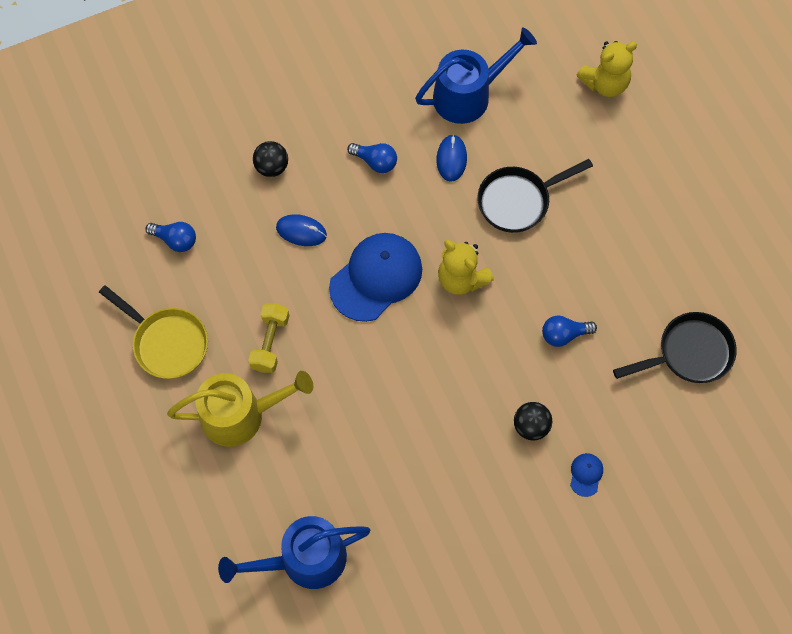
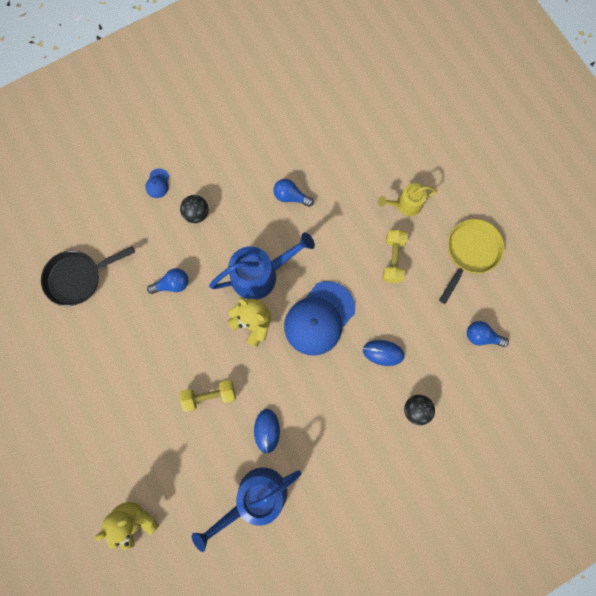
camera: 175 degrees right, 10 degrees up
yellow pan [99,285,208,379] -> yellow pan turned 90 degrees clockwise [439,219,504,304]
yellow watering can [167,371,313,447] -> yellow watering can [378,183,437,216], size x0.59
blue watering can [218,516,370,589] -> blue watering can moved to [209,232,315,300]
blue light bulb [347,143,397,173] -> blue light bulb moved to [273,179,314,207]
black pan [477,159,593,233] -> yellow dumbbell [179,380,236,412]

